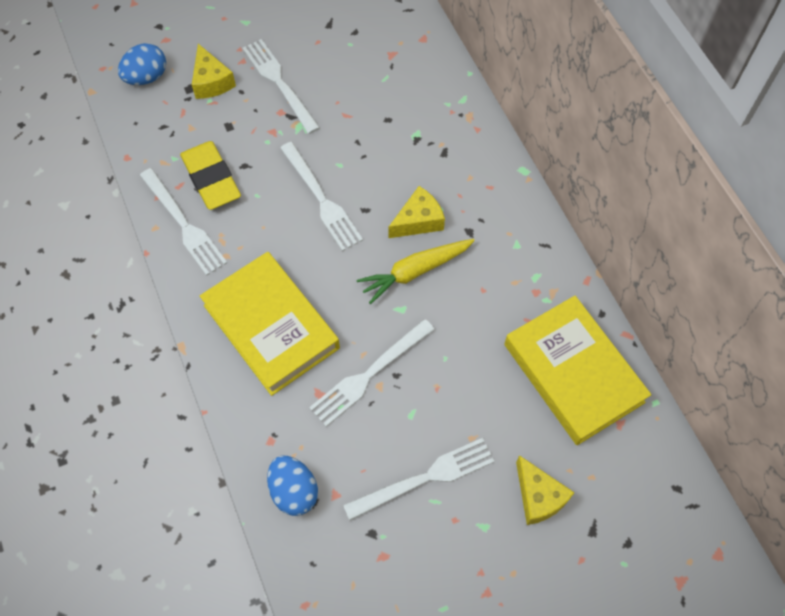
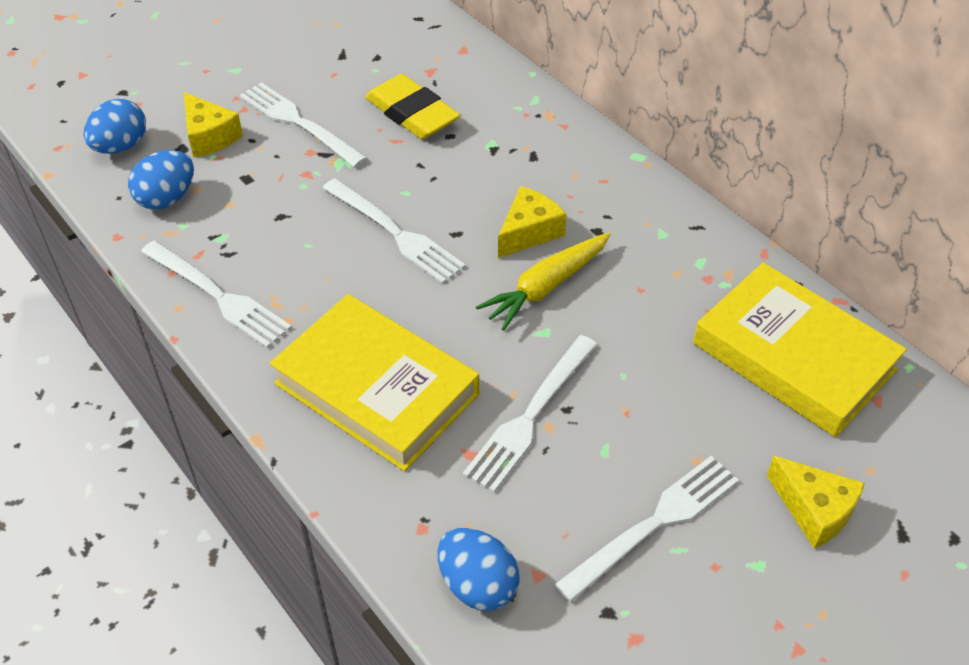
camera: 15 degrees left, 15 degrees down
yellow eraser [180,141,241,210] -> yellow eraser moved to [365,74,460,139]
none -> blue egg [128,150,194,210]

